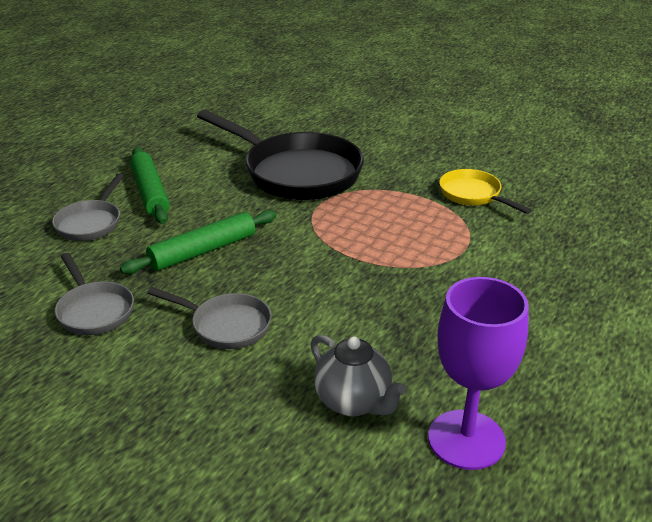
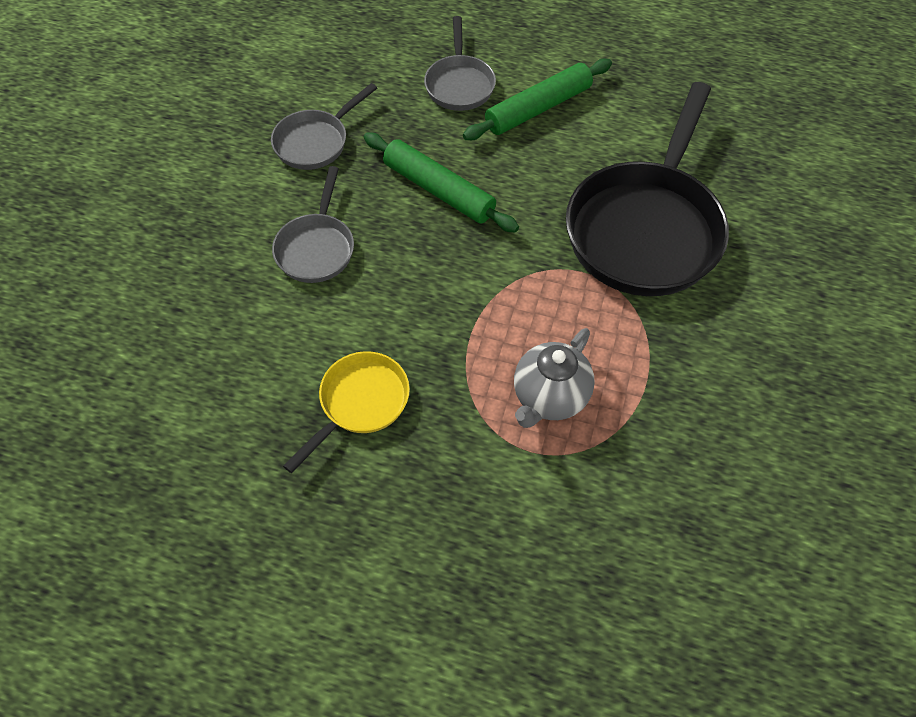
camera: 75 degrees right, 25 degrees up
grey pan [52,174,124,241] -> grey pan turned 90 degrees counterclockwise [424,16,496,111]
grey teapot [311,335,406,416] -> grey teapot moved to [514,328,595,428]
purple goblet [428,277,529,470] -> none
yellow pan [439,169,532,214] -> yellow pan moved to [283,351,410,473]

